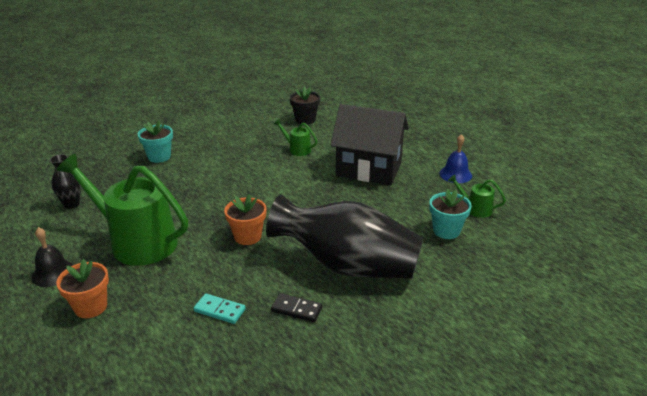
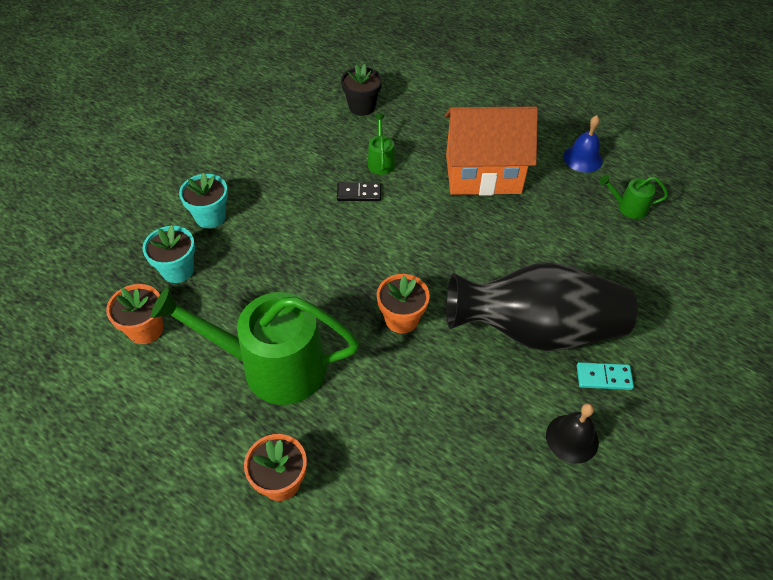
camera: 20 degrees left, 20 degrees up
black bell [32,227,73,287] -> black bell moved to [546,403,599,464]
black vase [50,154,81,209] -> orange flower pot [106,284,163,344]
turquoise domino [193,293,246,324] -> turquoise domino moved to [577,362,634,390]
black domino [271,293,322,322] -> black domino moved to [337,182,381,201]
green watering can [274,119,317,156] -> green watering can turned 75 degrees clockwise [367,114,395,175]
black house [331,104,409,185] -> orange house [445,106,538,196]
turquoise flower pot [429,189,472,239] -> turquoise flower pot moved to [143,225,195,283]

